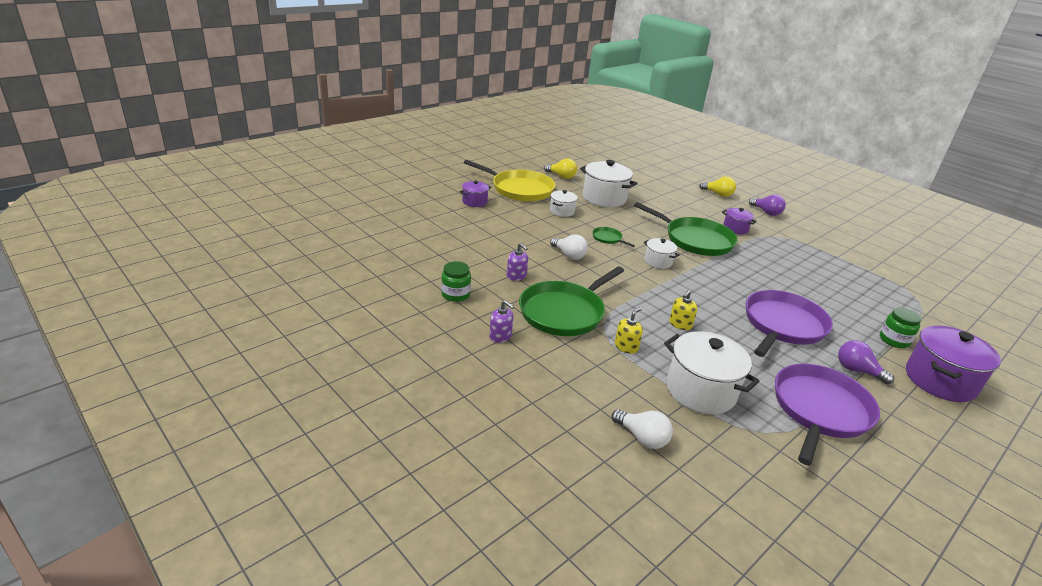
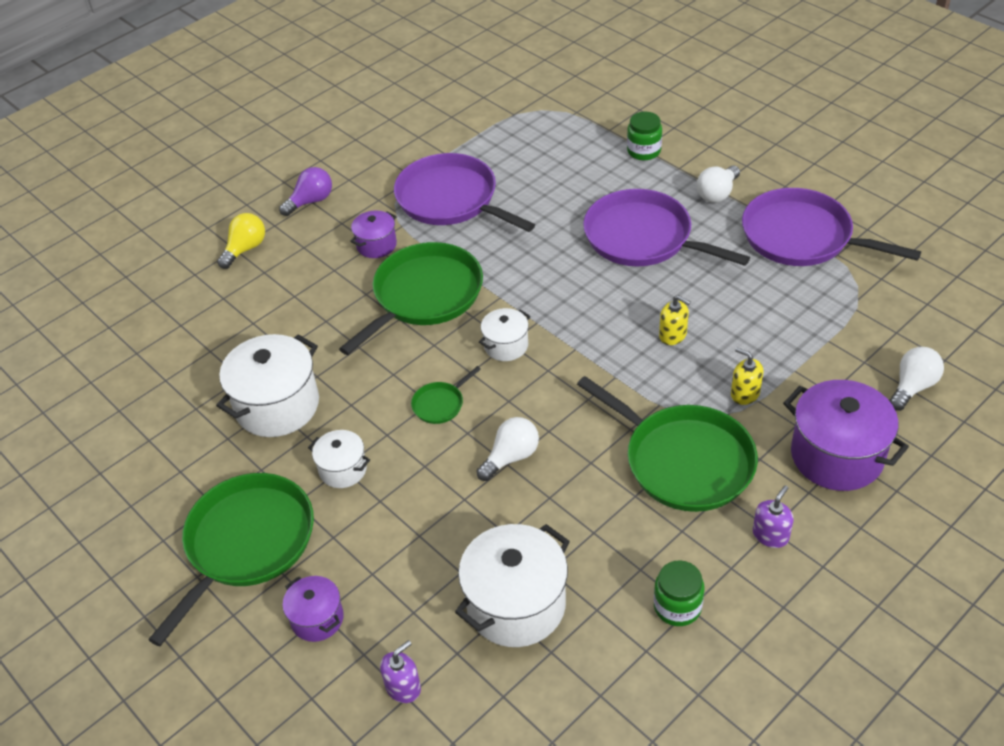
camera: 85 degrees left, 15 degrees up
yellow pan [464,160,555,201] -> green pan [148,473,314,646]
purple soap dispenser [507,243,528,281] -> purple soap dispenser moved to [380,640,421,703]
yellow light bulb [544,158,577,179] -> none
white pot [664,331,759,414] -> white pot moved to [455,524,570,647]
purple light bulb [838,340,894,384] -> white light bulb [697,165,740,202]
purple pot [906,326,1001,402] -> purple pot moved to [783,380,909,491]
none -> purple pan [394,153,535,232]

